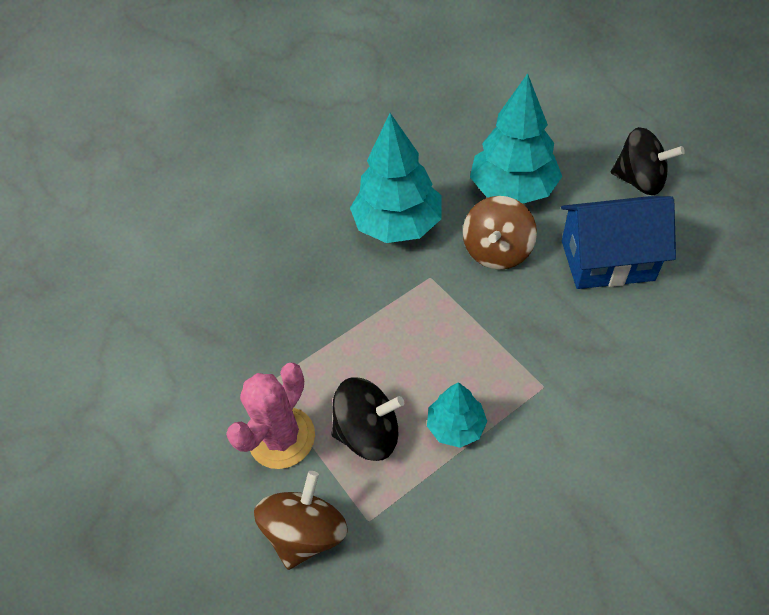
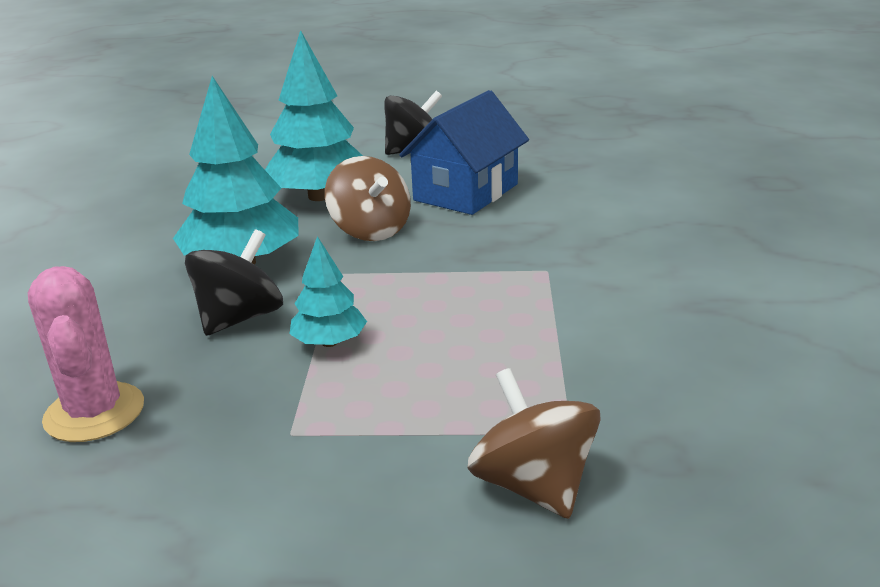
camera: 55 degrees left, 25 degrees down
pink cactus [226,363,315,469] -> pink cactus moved to [28,266,144,442]
black spinning top [331,378,404,461] -> black spinning top moved to [185,229,283,336]
turquoise tree [427,382,487,448] -> turquoise tree moved to [289,236,367,347]

